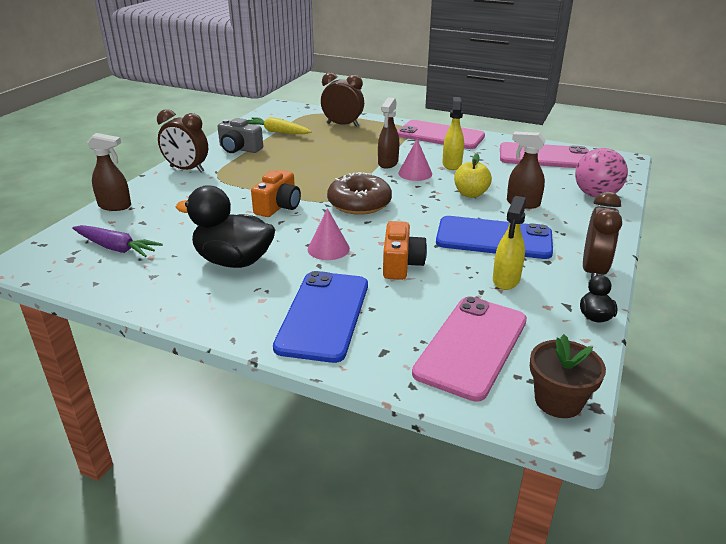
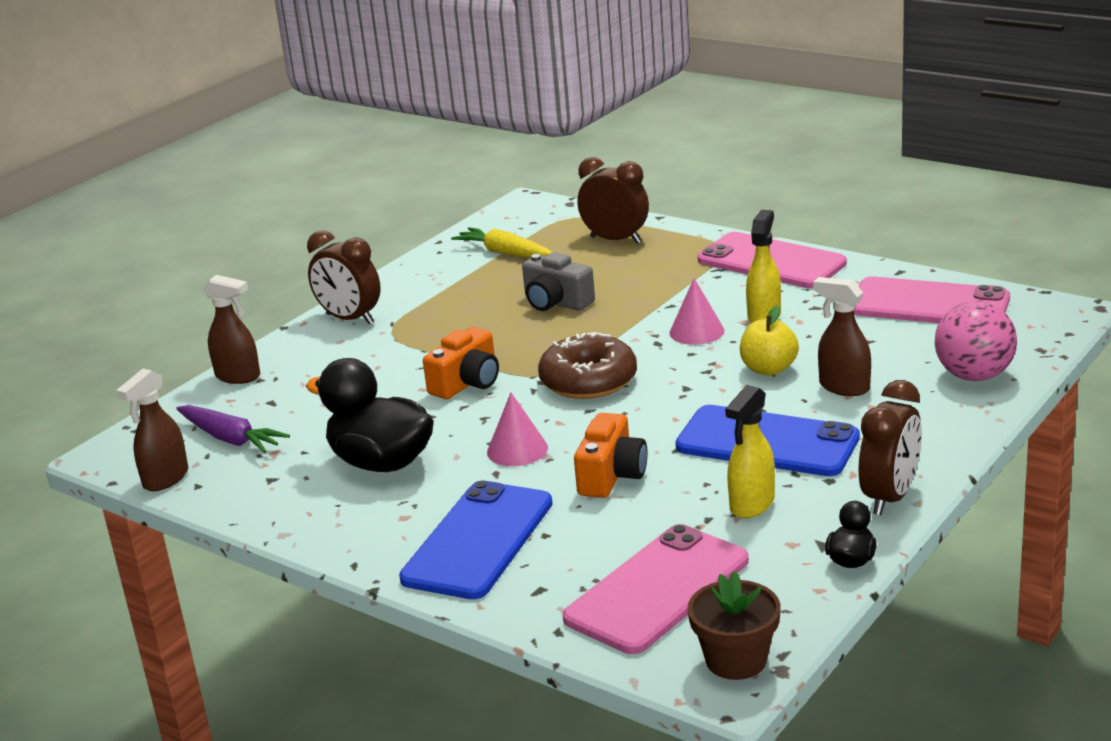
camera: 15 degrees right, 5 degrees down
grey camera [218,118,263,153] -> grey camera moved to [522,252,595,311]
brown spray bottle [378,97,399,169] -> brown spray bottle moved to [116,369,188,491]

